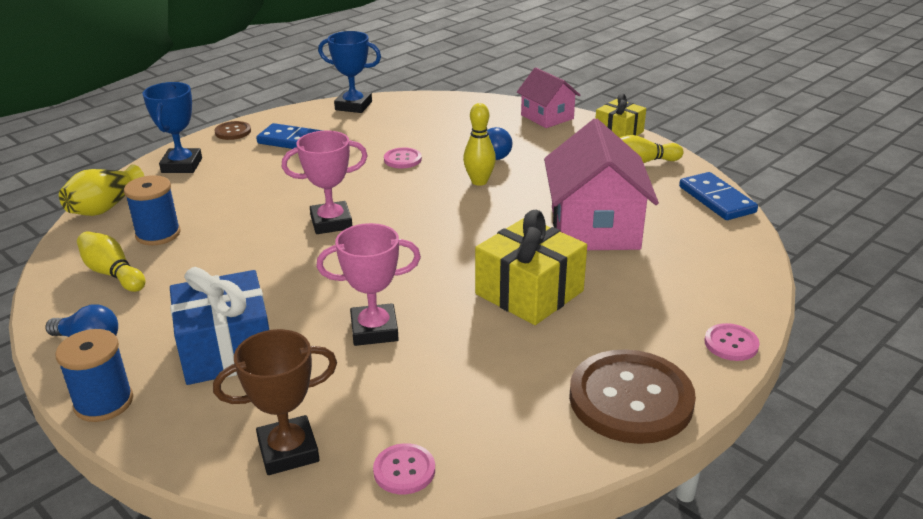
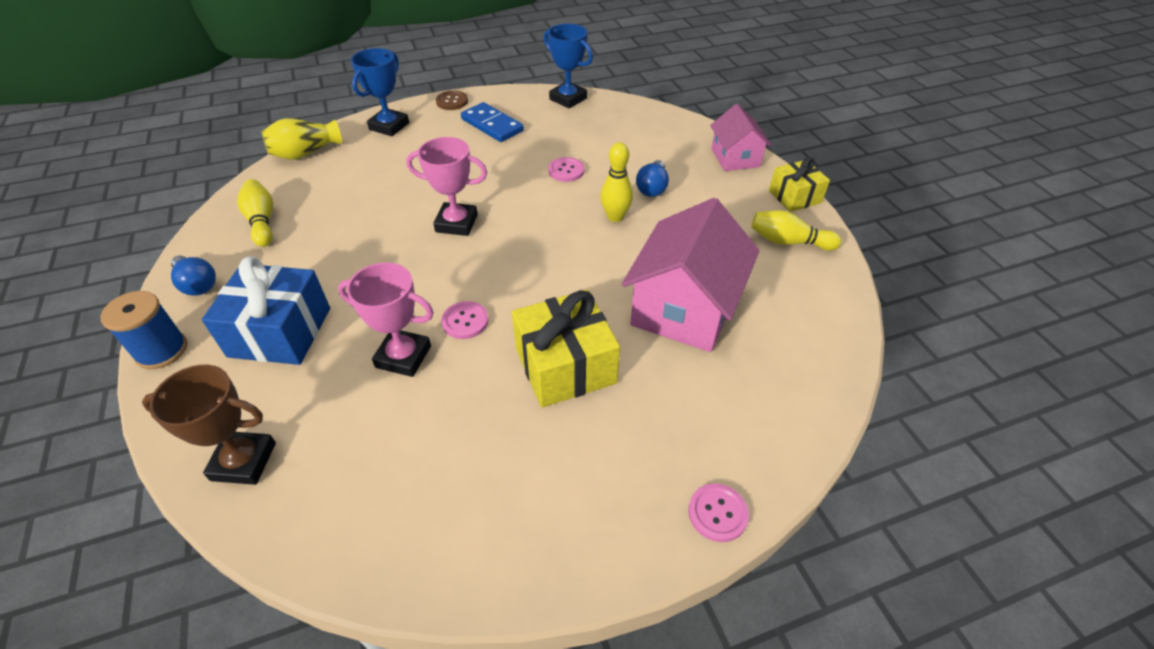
camera: 25 degrees right, 15 degrees up
blue spool [124,175,181,246] -> none
pink button [373,443,435,494] -> pink button moved to [441,301,489,339]
brown button [569,349,696,444] -> none
blue domino [679,172,758,220] -> none

